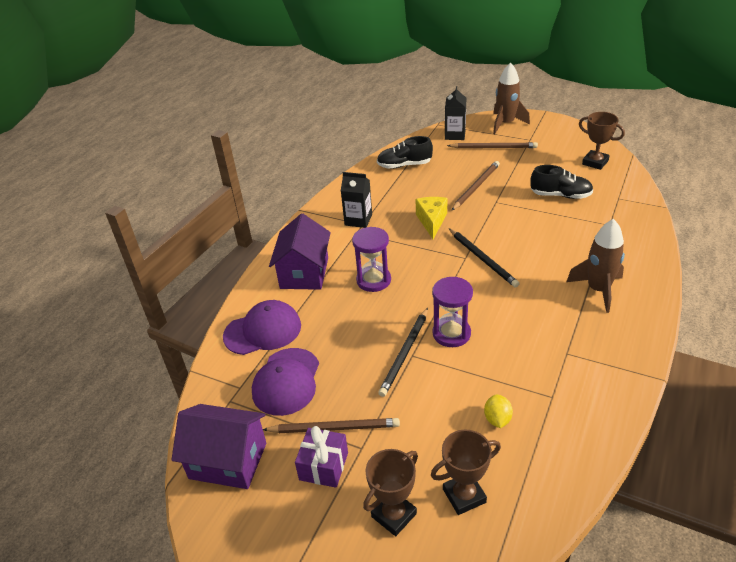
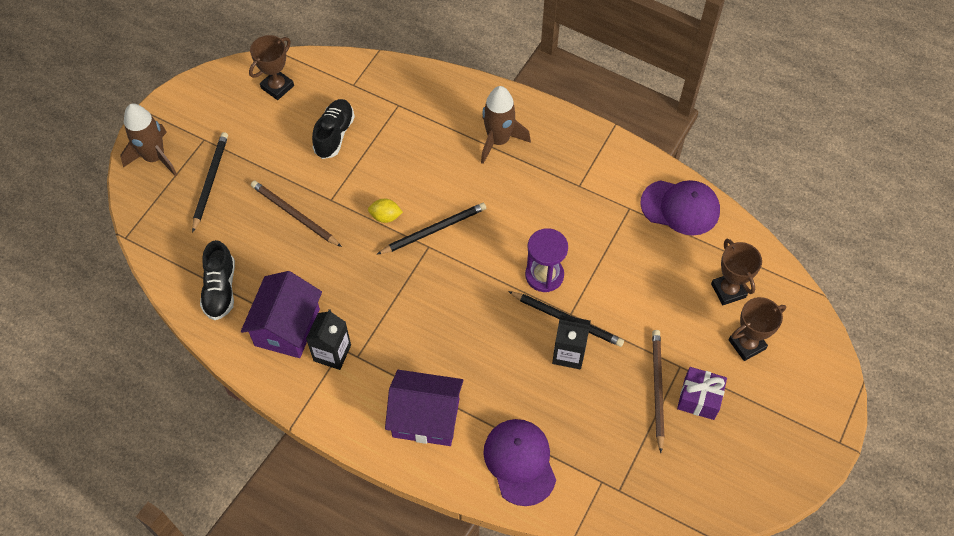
camera: 90 degrees left, 20 degrees up
purple house [171,404,266,489] -> purple house moved to [241,271,322,358]
purple cap [252,348,319,416] -> purple cap moved to [640,180,720,235]
purple hourglass [352,227,391,292] -> none
brown trophy [363,449,418,536] -> brown trophy turned 75 degrees counterclockwise [728,297,786,361]
yellow cheese [416,197,447,239] -> none
black carton [445,86,466,140] -> black carton moved to [552,315,591,370]
brown pencil [447,142,538,148] -> black pencil [192,132,228,233]
yellow lemon [484,394,513,428] -> yellow lemon moved to [368,199,403,223]

